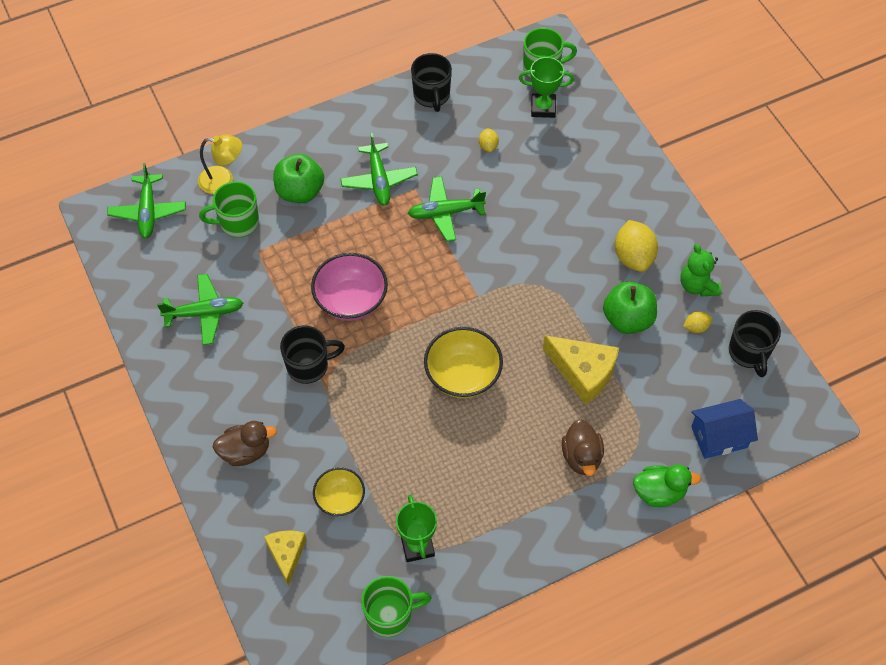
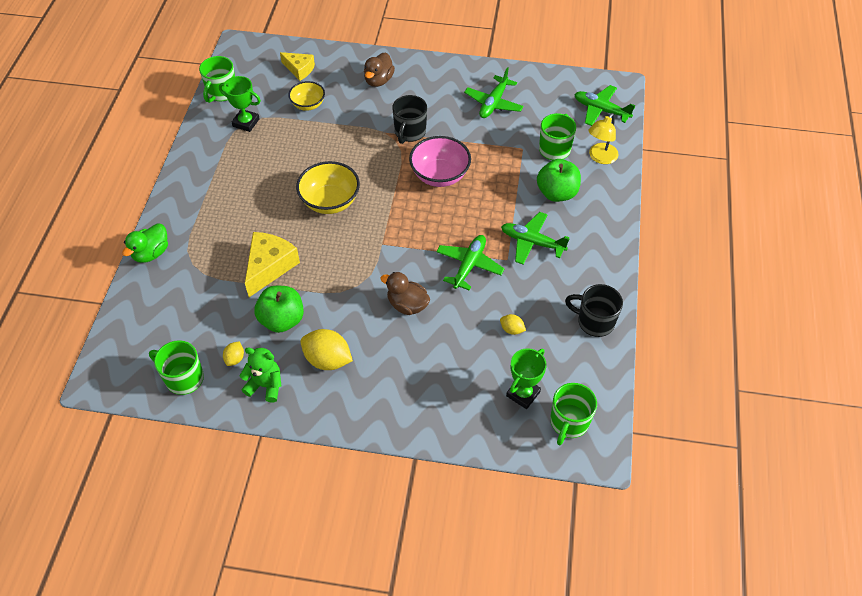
camera: 125 degrees right, 5 degrees down
yellow cheese [543,335,619,405] -> yellow cheese turned 135 degrees clockwise [245,232,300,297]
brown duck [562,419,604,476] -> brown duck moved to [380,272,430,315]
blue house [691,399,758,459] -> none
black mug [729,310,781,377] -> green mug [149,340,204,395]

